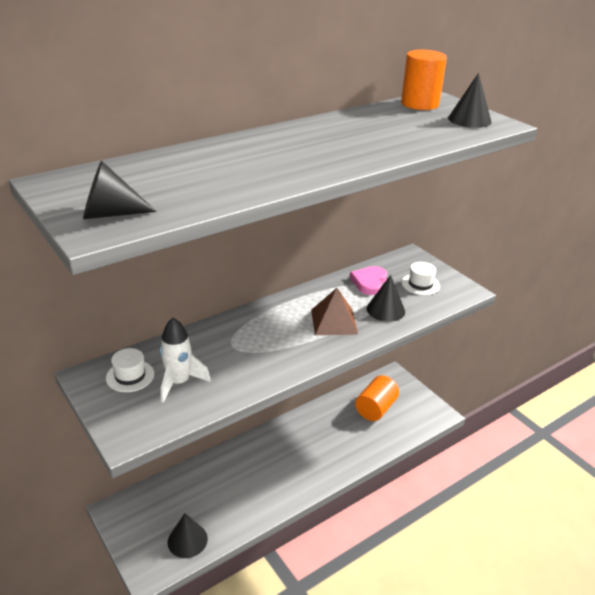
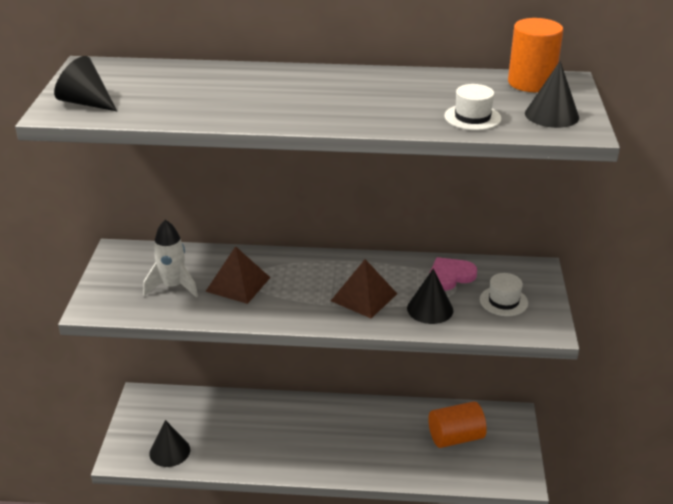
camera: 40 degrees right, 0 degrees up
white hat [106,348,154,392] -> white hat moved to [444,84,502,131]
none -> brown pyramid [205,246,271,304]

